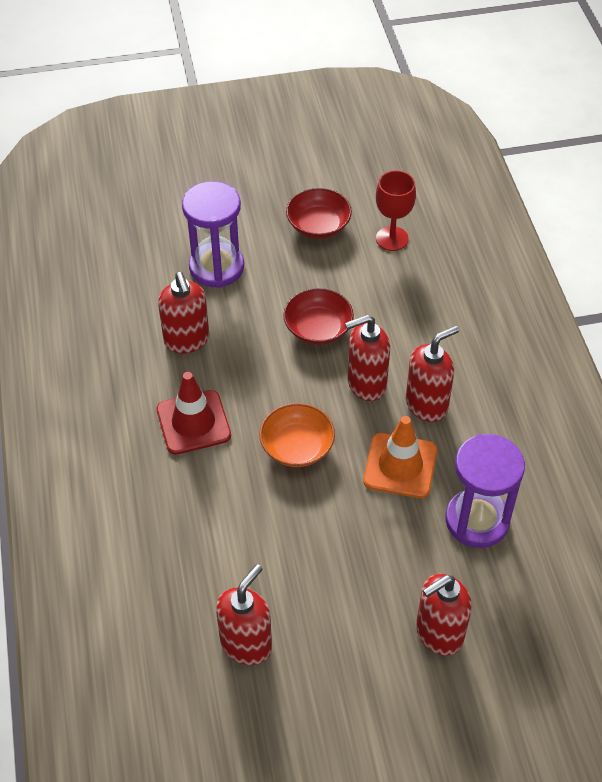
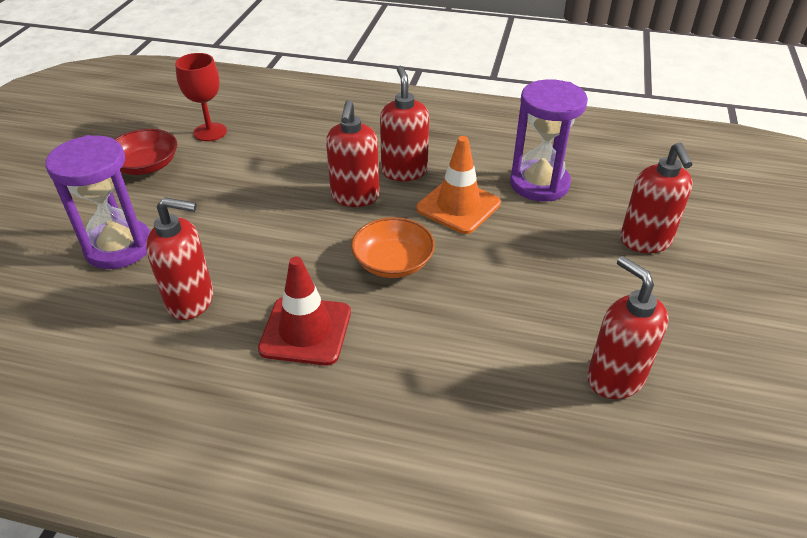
camera: 65 degrees left, 10 degrees down
red bowl [283,288,354,345] -> none

